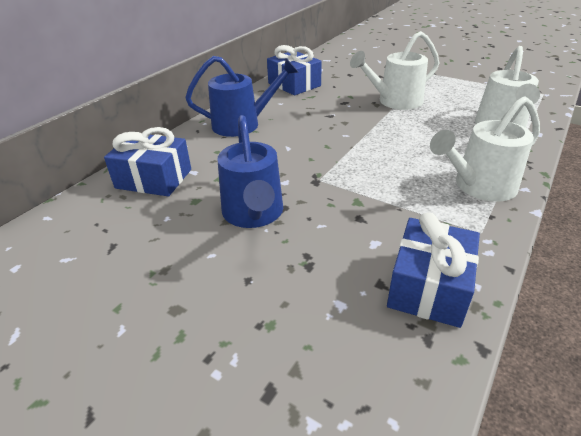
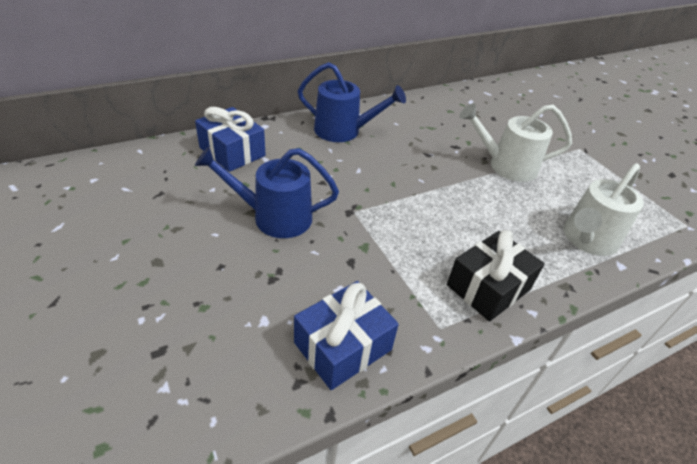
camera: 25 degrees right, 5 degrees up
blue watering can [218,115,283,228] -> blue watering can turned 75 degrees clockwise [195,147,339,238]
blue gift [267,45,322,95] -> none
white watering can [430,96,540,202] -> black gift [447,230,544,322]

